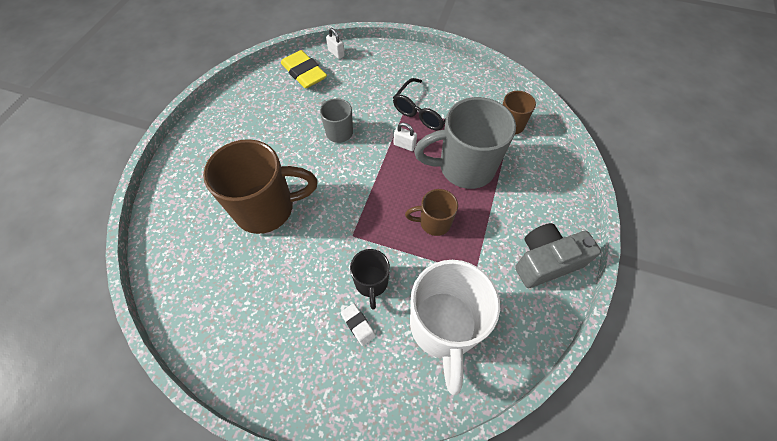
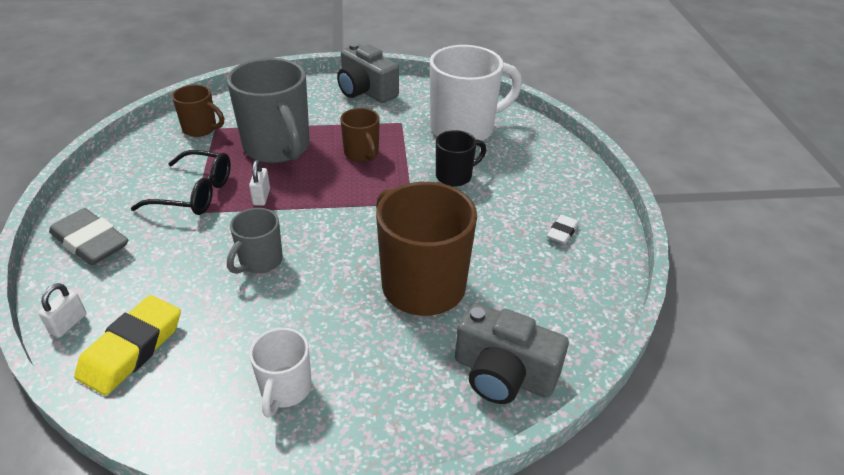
camera: 115 degrees left, 20 degrees down
white eraser [340,303,376,346] -> white eraser moved to [547,215,579,244]
none -> grey eraser [49,208,128,265]
none -> white mug [249,328,312,418]
none -> grey camera [455,303,569,404]

